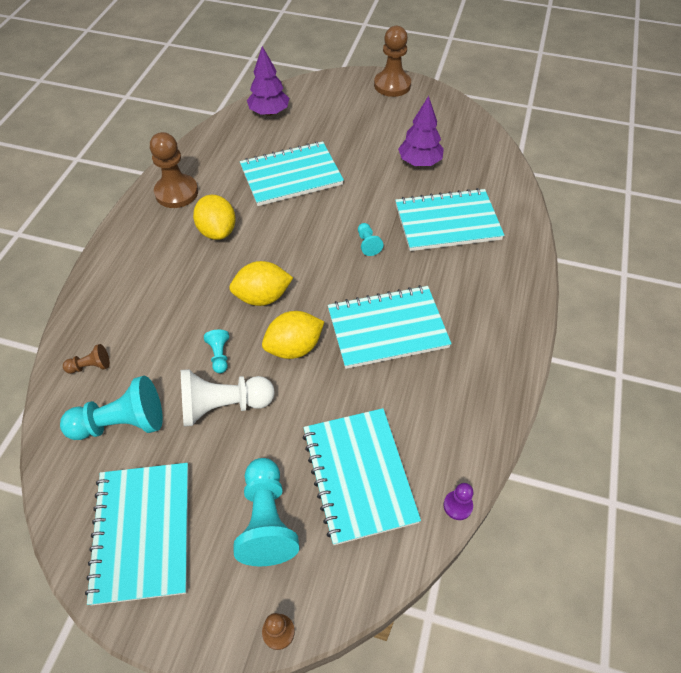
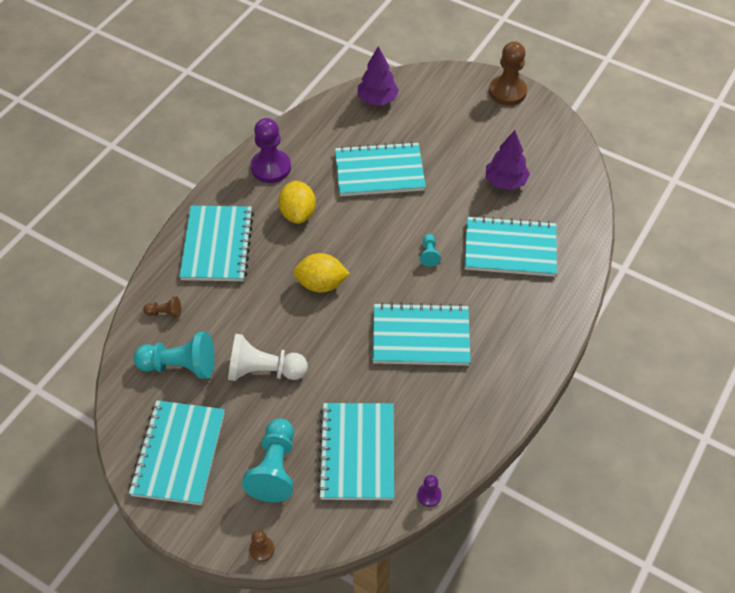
camera: 15 degrees right, 0 degrees up
brown pawn [150,132,198,208] -> purple pawn [251,118,291,183]
turquoise pawn [204,330,229,373] -> none
yellow lemon [262,311,324,359] -> none
none -> turquoise notebook [179,206,254,281]

